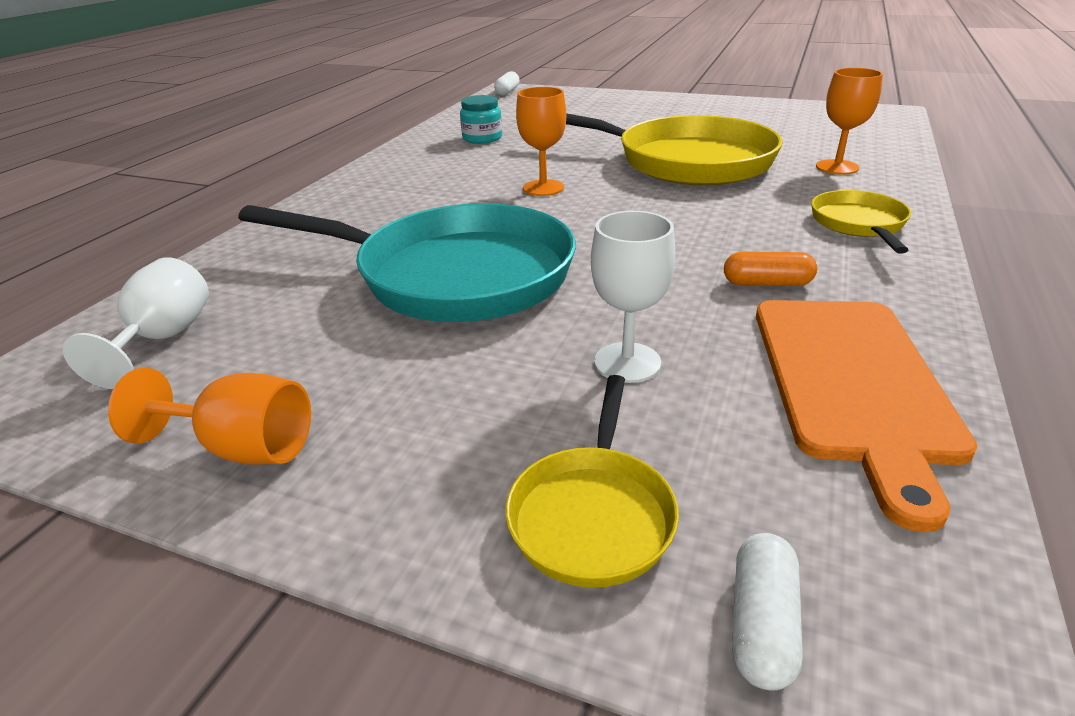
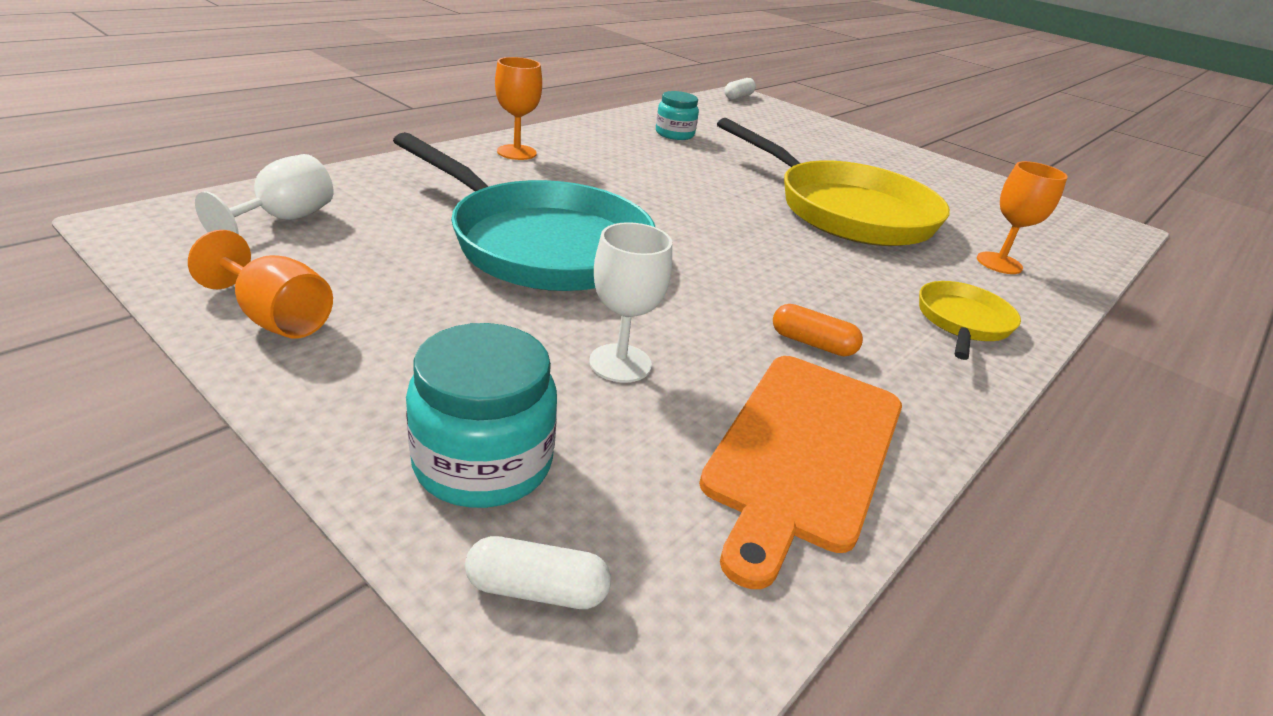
camera: 15 degrees right, 0 degrees up
yellow pan [505,375,679,588] -> turquoise jar [406,323,557,508]
orange goblet [516,87,566,196] -> orange goblet moved to [495,57,542,160]
white capsule [732,533,803,690] -> white capsule turned 60 degrees clockwise [465,536,611,609]

